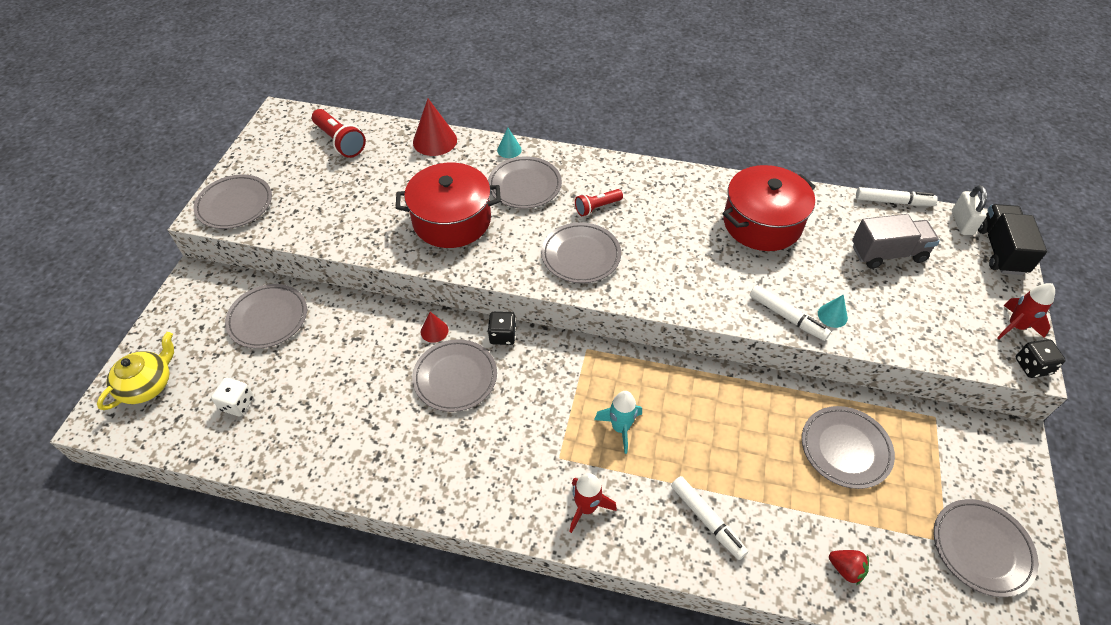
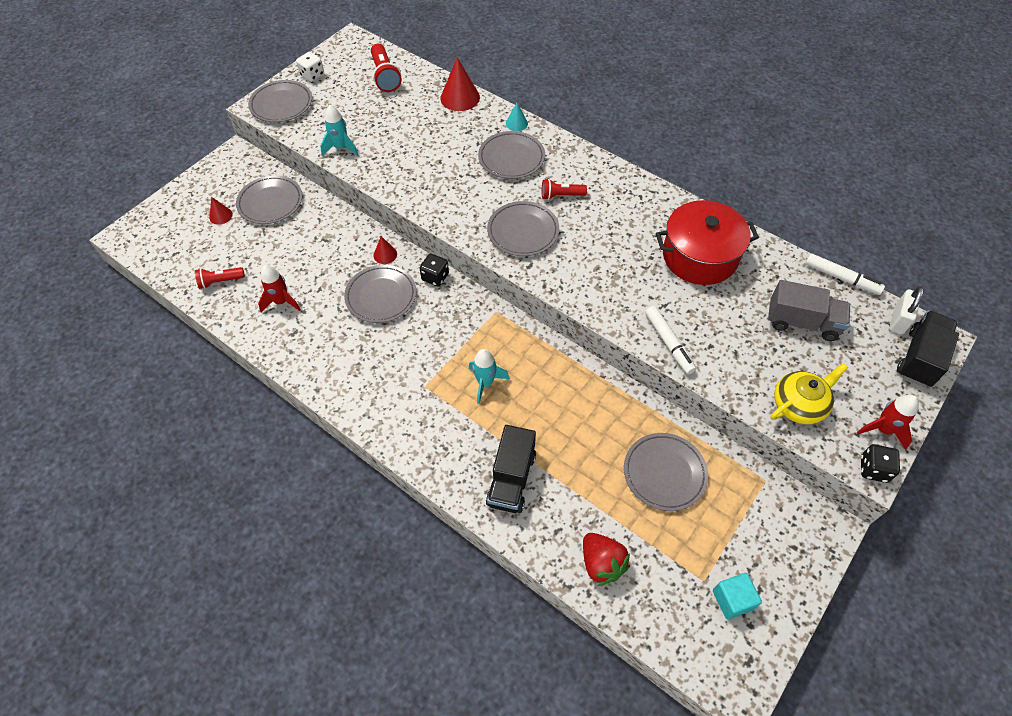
camera: 25 degrees right, 5 degrees up
yellow teapot [97,332,174,410] -> yellow teapot moved to [771,363,848,424]
white dice [211,378,254,416] -> white dice moved to [296,52,324,82]
red pot [396,163,501,248] -> none
red rocket [569,473,617,533] -> red rocket moved to [258,265,301,312]
white marker [671,476,748,560] -> black truck [486,425,536,513]
turquoise cone [818,294,848,328] -> none
red strawberry [829,550,869,585] -> red strawberry [583,533,630,586], size x1.58
grey plate [934,499,1039,597] -> turquoise cube [713,573,762,619]
none -> red flashlight [195,267,245,289]
none -> red cone [209,197,233,225]
none -> turquoise rocket [320,105,358,156]

